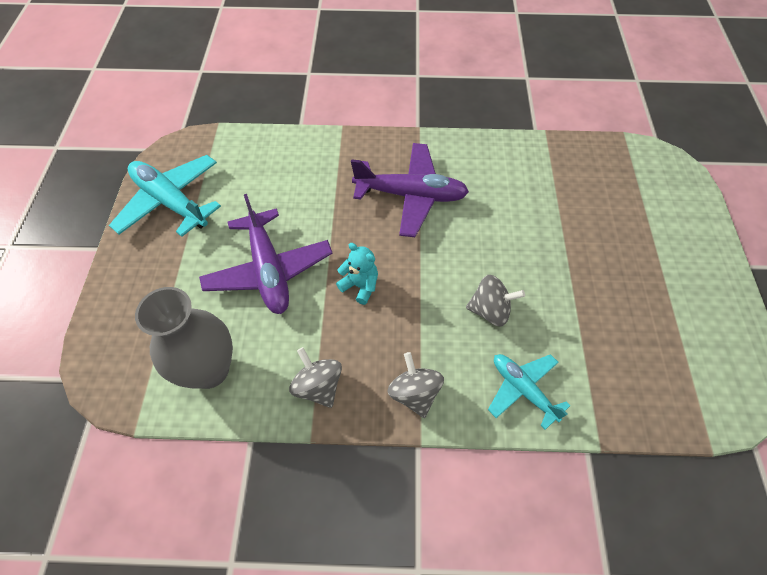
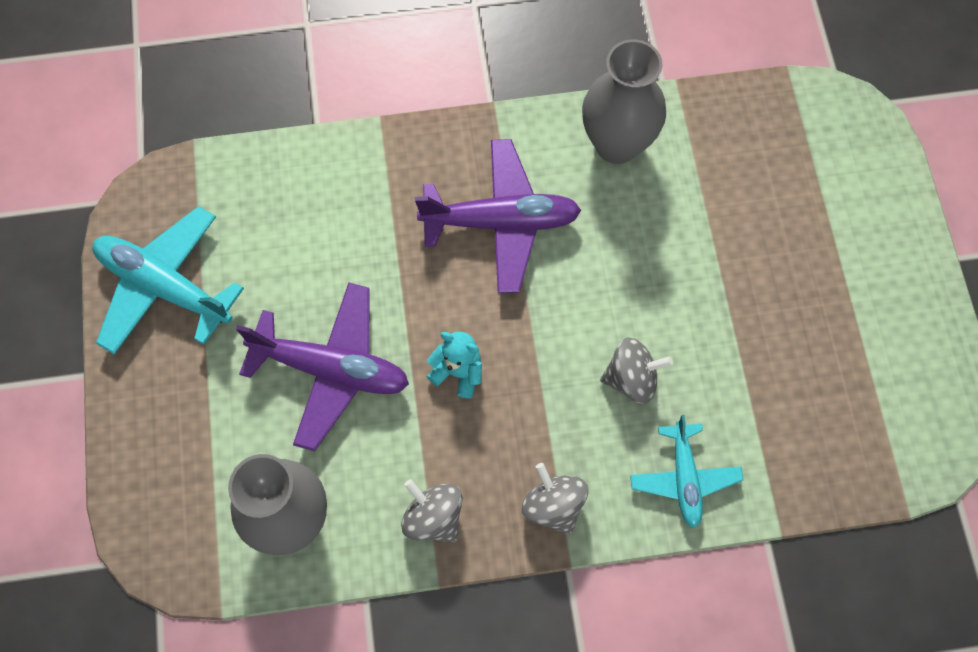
camera: 10 degrees left, 10 degrees up
purple plane [199,194,333,314] -> purple plane turned 45 degrees counterclockwise [236,283,409,451]
turquoise plane [488,354,570,430] -> turquoise plane turned 135 degrees counterclockwise [630,415,743,528]
none -> grey vase [582,39,666,164]

